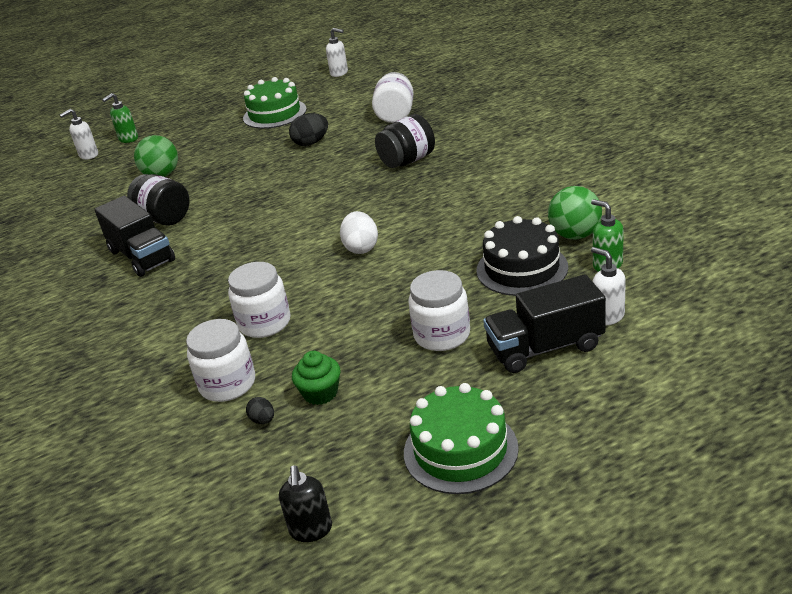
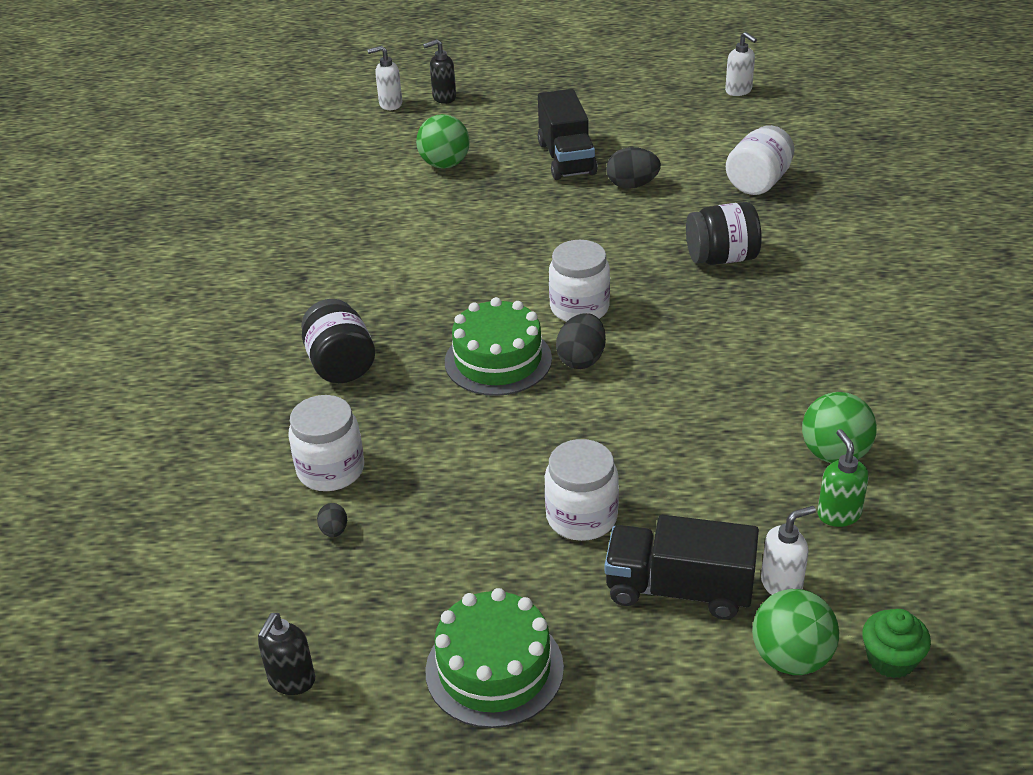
camera: 25 degrees right, 5 degrees up
black truck [94,196,175,277] -> black truck moved to [538,89,597,180]
green soap dispenser [102,93,138,143] -> black soap dispenser [423,39,456,104]
black jar [127,174,190,226] -> black jar moved to [301,299,375,383]
white jar [228,262,291,338] -> white jar moved to [549,240,610,322]
green cake [243,77,307,129] -> green cake moved to [445,297,552,396]
green cupcake [292,351,340,405] -> green cupcake moved to [862,609,931,678]
white egg [340,211,378,254] -> black egg [556,313,606,369]
black cake [476,216,568,296] -> none
white soap dispenser [591,247,626,325] -> white soap dispenser turned 75 degrees clockwise [761,506,816,595]
none -> green ball [752,589,839,675]

